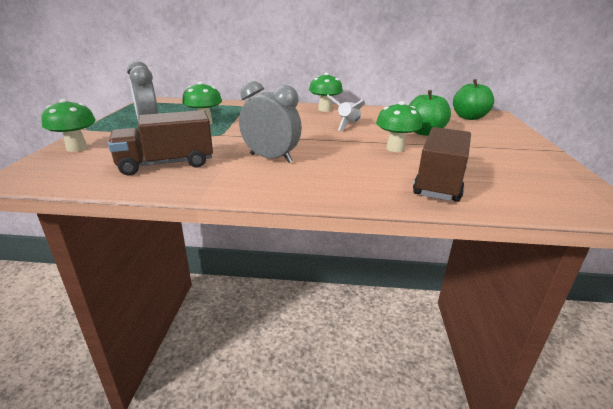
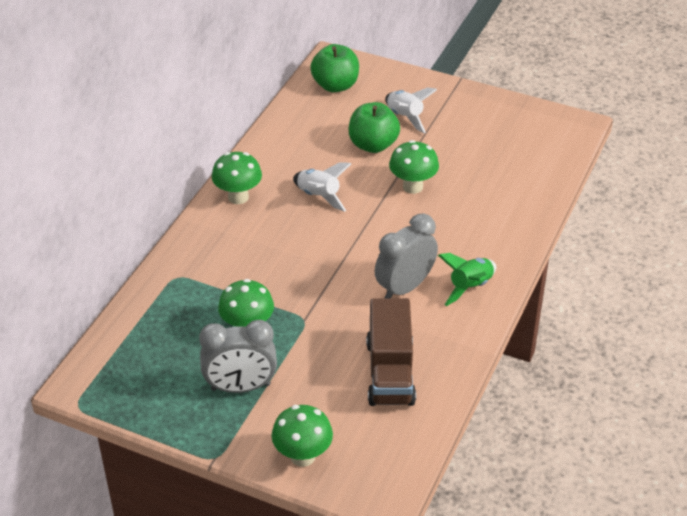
camera: 70 degrees left, 15 degrees up
brown truck [413,127,471,202] -> none
none -> white rocket [385,88,437,133]
none -> green rocket [438,253,496,306]

